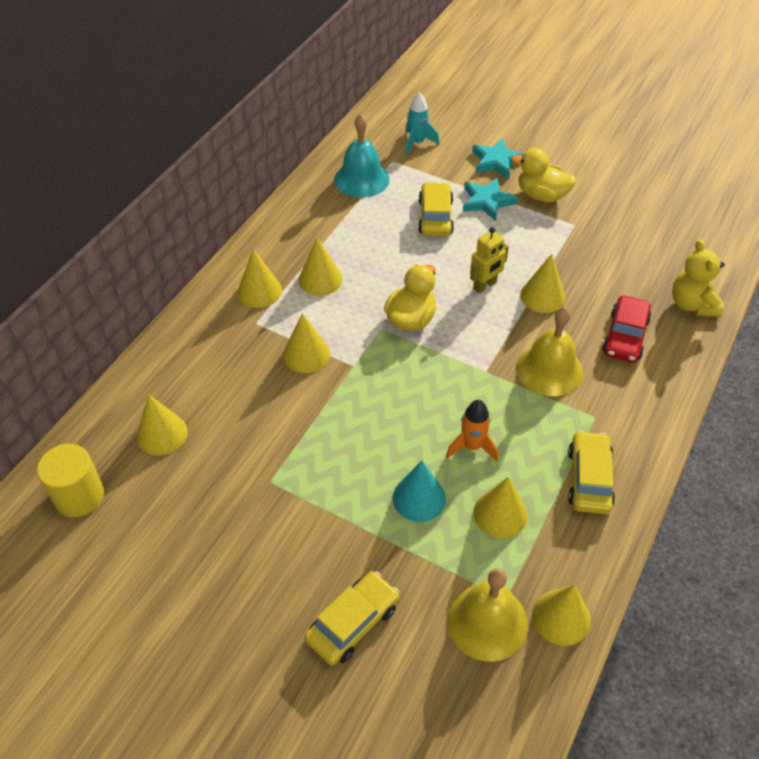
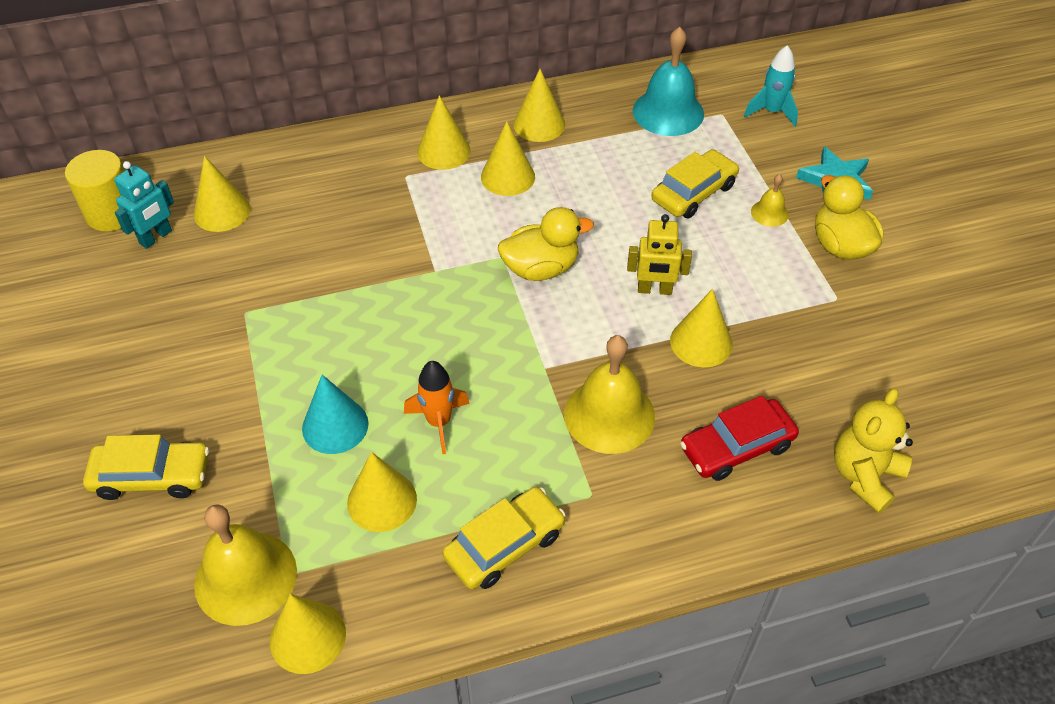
camera: 45 degrees right, 0 degrees up
yellow cone [283,313,330,373] -> yellow cone moved to [513,69,565,142]
turquoise star [463,177,518,221] -> yellow bell [751,174,789,227]
none -> turquoise robot [114,161,174,249]

